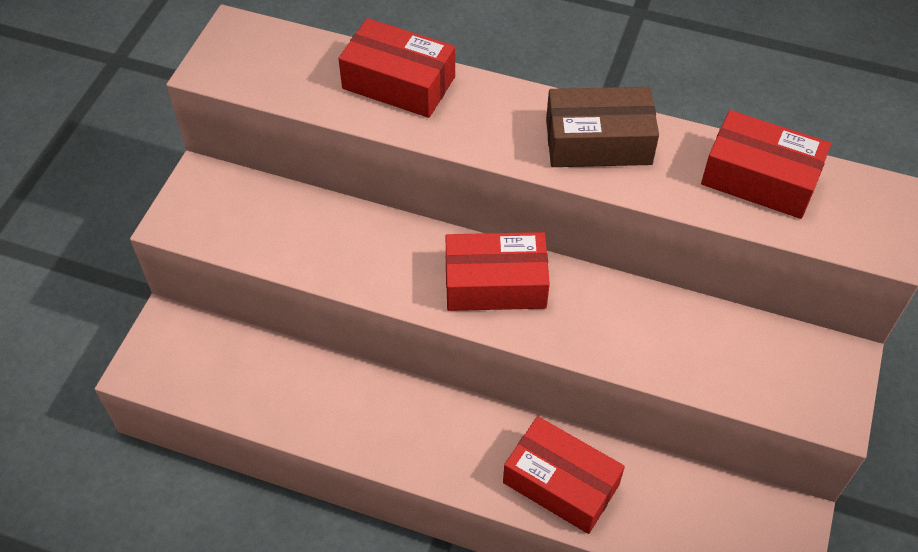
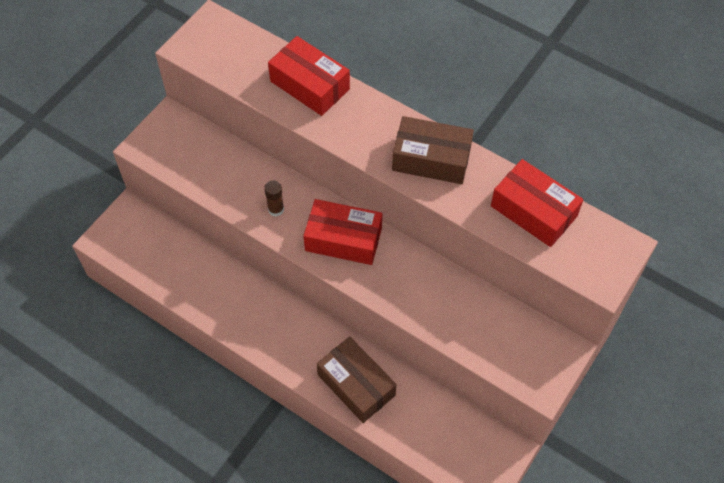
camera: 15 degrees right, 5 degrees up
red box [503,416,625,534] -> brown box [317,336,396,423]
none -> brown glue stick [264,181,284,216]

